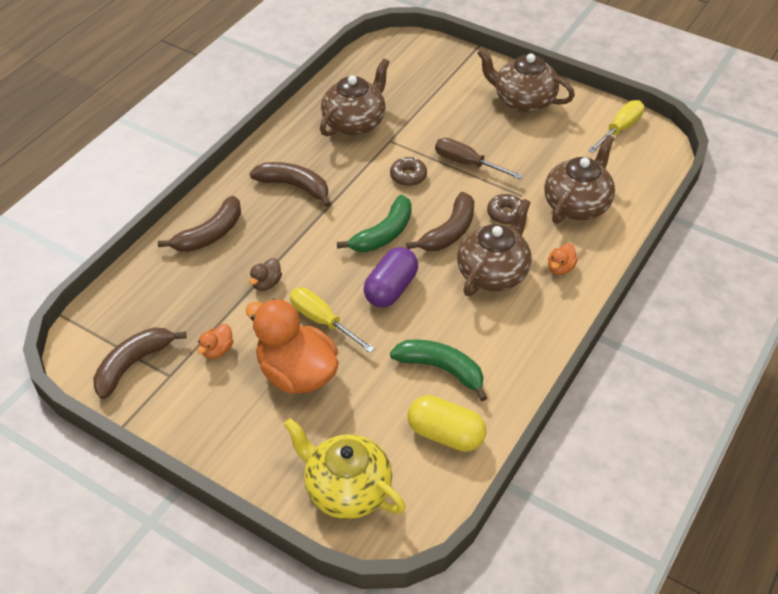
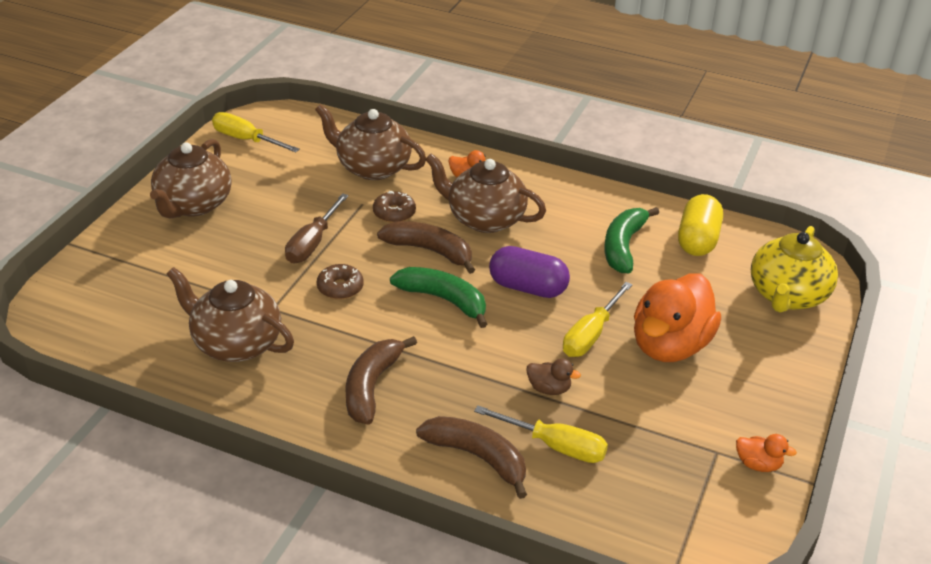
camera: 100 degrees left, 10 degrees down
brown banana [93,327,186,399] -> none
orange duck [197,324,233,359] -> orange duck moved to [736,434,797,472]
none -> yellow screwdriver [474,405,608,463]

